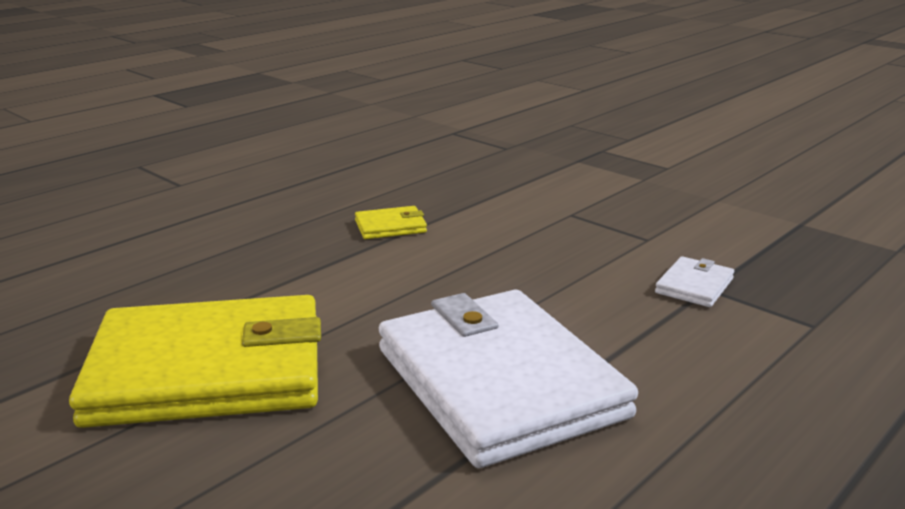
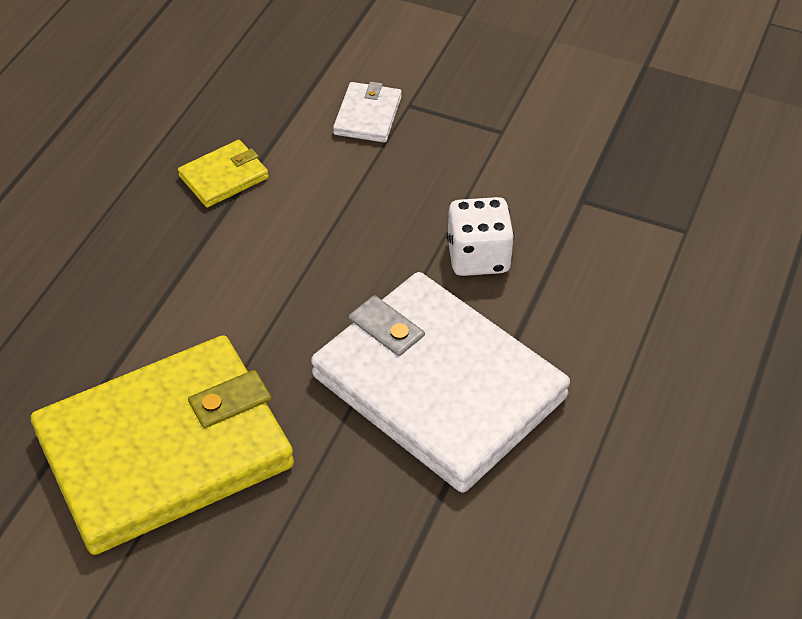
camera: 20 degrees left, 25 degrees up
white wallet [655,256,734,307] -> white wallet moved to [333,82,402,143]
none -> white dice [447,197,514,276]

